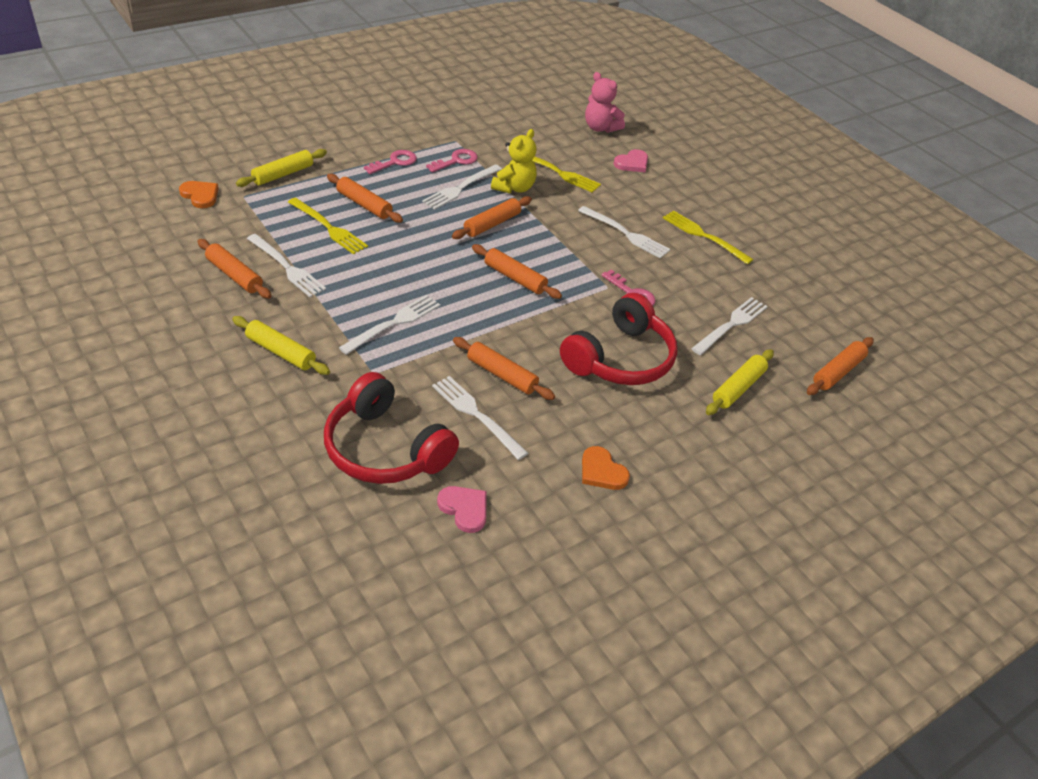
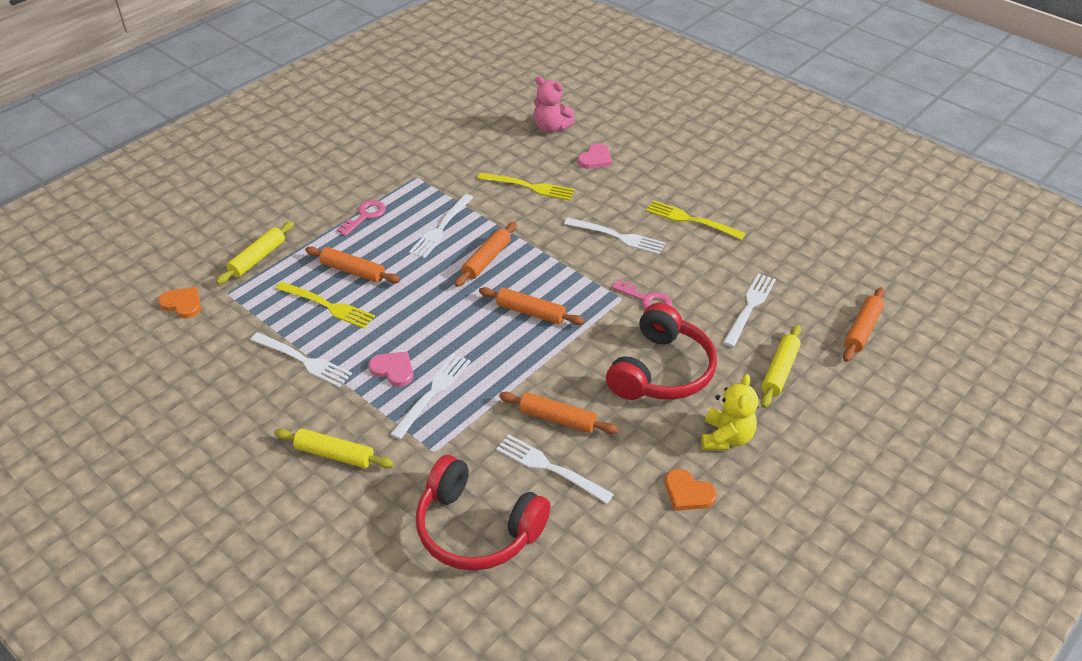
camera: 10 degrees left, 0 degrees up
orange rolling pin [198,239,271,299] -> none
pink key [426,149,478,173] -> none
pink heart [437,486,486,533] -> pink heart moved to [369,352,413,387]
yellow teddy bear [491,129,537,194] -> yellow teddy bear moved to [701,374,758,450]

